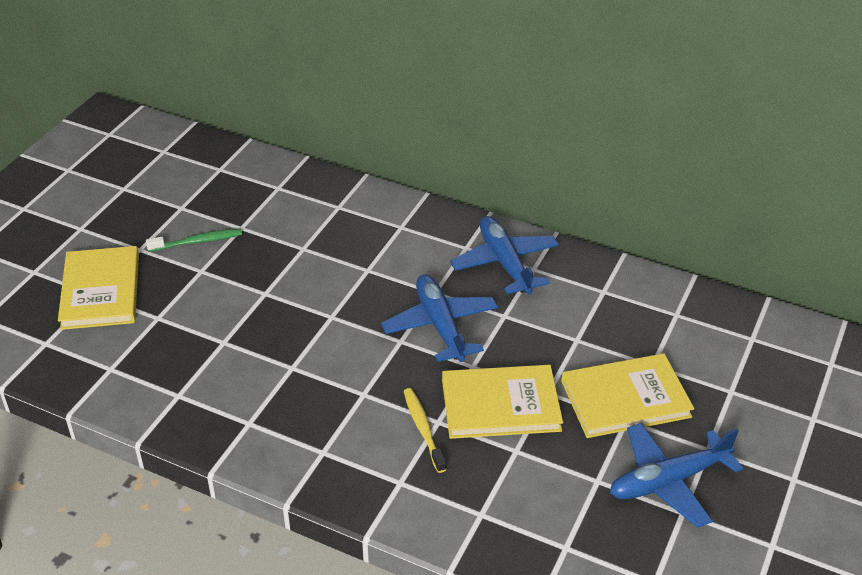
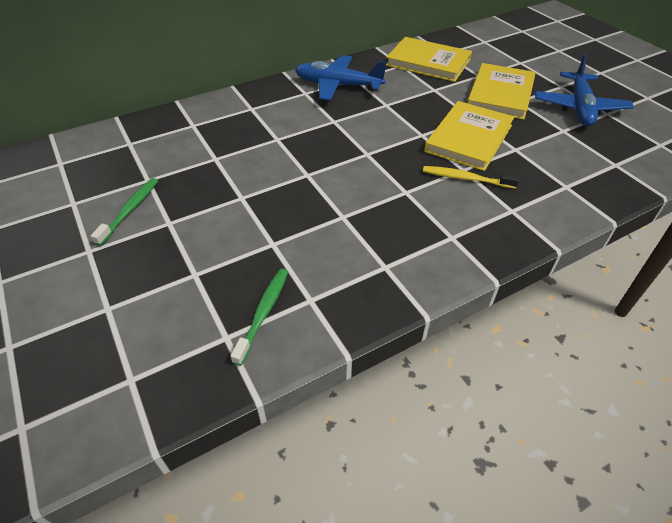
camera: 55 degrees left, 5 degrees up
yellow book [58,246,139,330] -> yellow book moved to [386,37,472,82]
blue plane [381,274,498,362] -> none
none -> green toothbrush [231,268,288,366]

